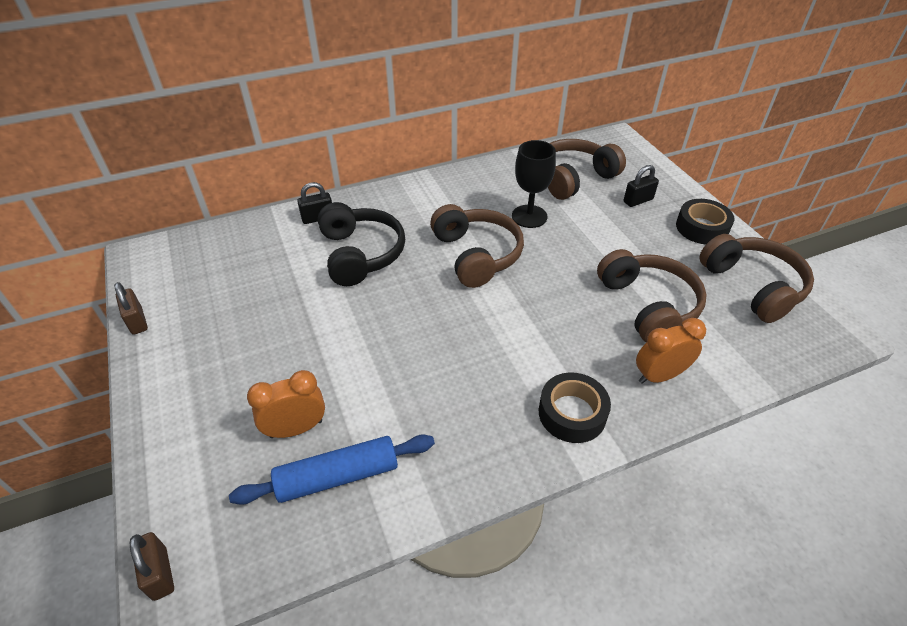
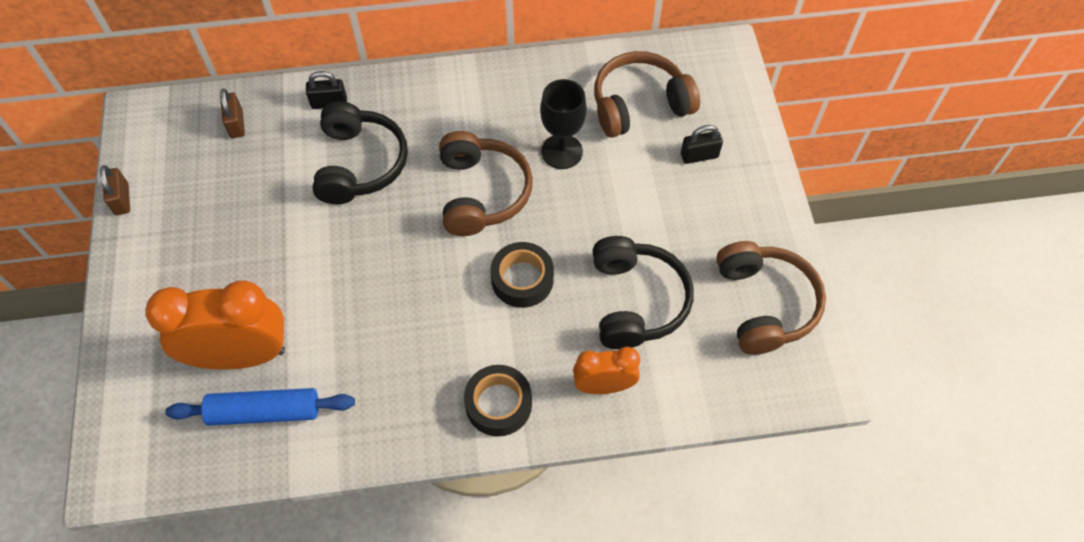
camera: 15 degrees right, 15 degrees up
brown padlock [130,532,174,601] -> brown padlock moved to [220,89,245,138]
orange clock [247,370,325,438] -> orange clock [145,280,285,370], size x1.77
brown headphones [597,249,707,342] -> black headphones [592,236,694,349]
black tape [676,199,735,244] -> black tape moved to [490,242,554,308]

